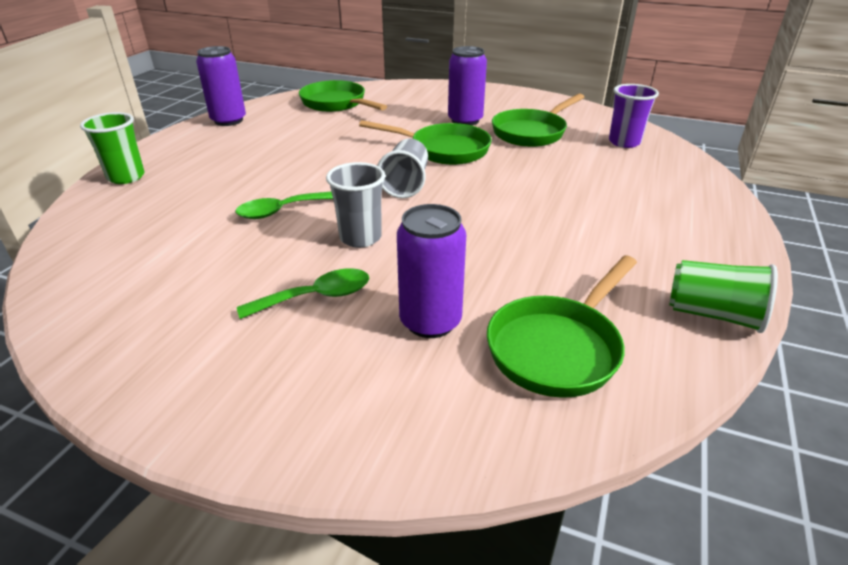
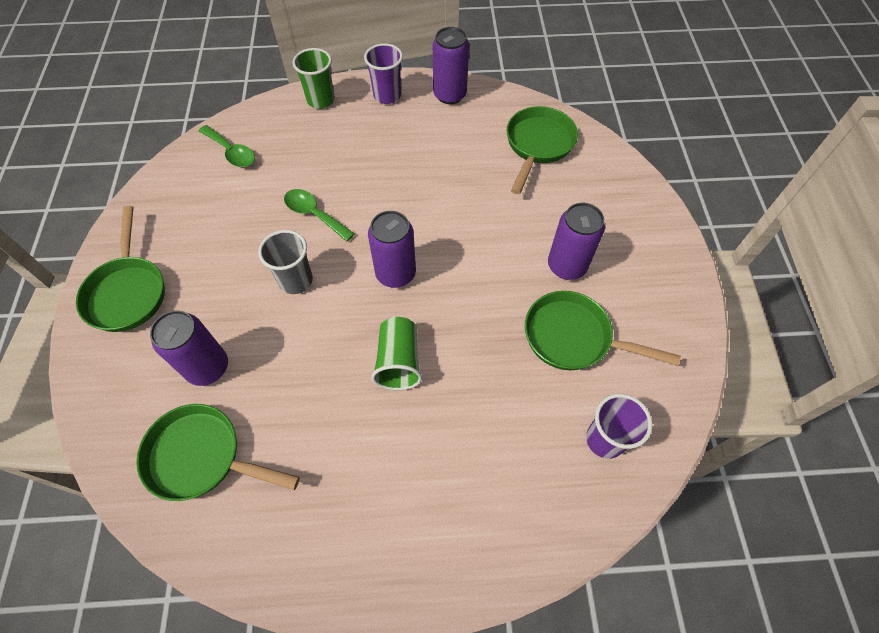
camera: 65 degrees right, 25 degrees up
green spoon [237,268,369,319] -> green spoon moved to [199,125,255,167]
green pan [359,120,492,165] -> green pan moved to [76,206,165,332]
grey cup [377,138,428,198] -> purple can [368,211,416,288]
green cup [669,260,778,333] -> green cup moved to [371,317,422,390]
none -> purple cup [364,43,403,104]

